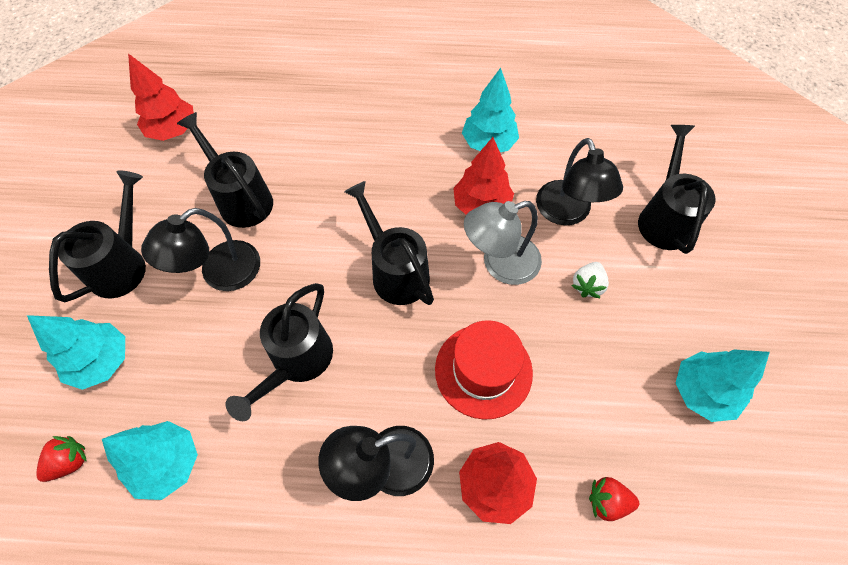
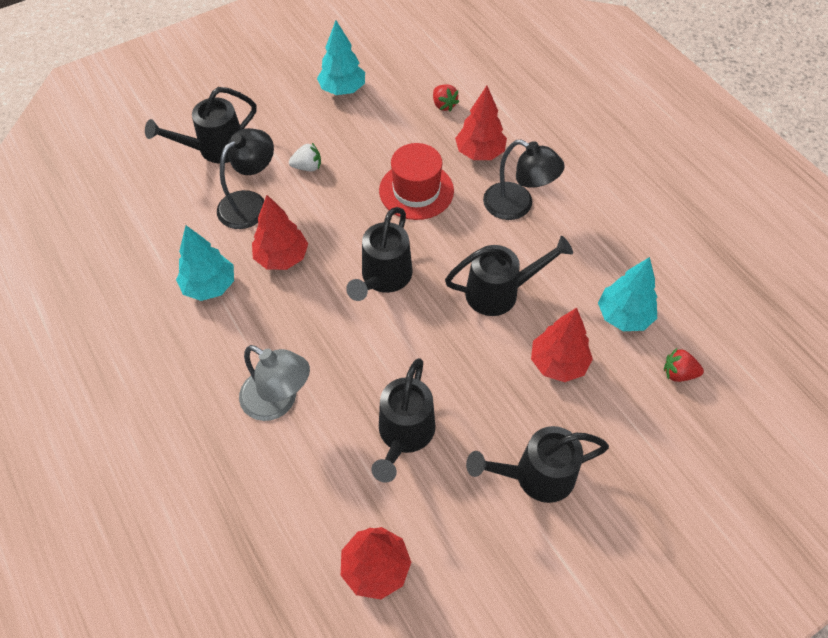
camera: 125 degrees left, 5 degrees down
turquoise tree [27,315,125,390] -> none
black lamp [141,208,260,291] -> none
grey lamp [464,201,542,285] -> grey lamp moved to [239,345,310,421]
none -> red tree [531,308,593,382]

